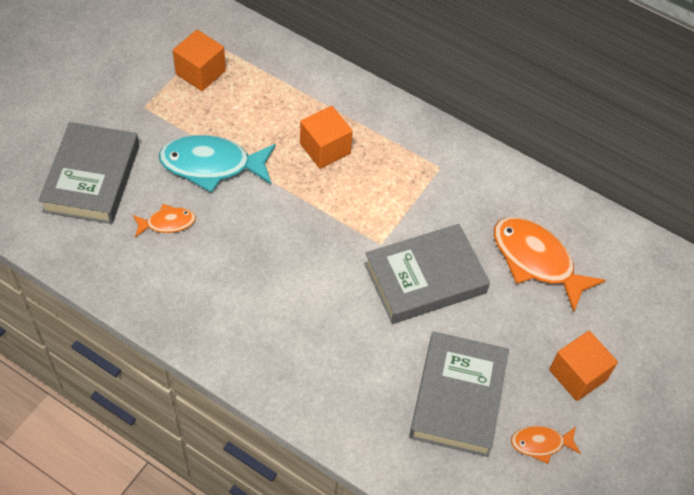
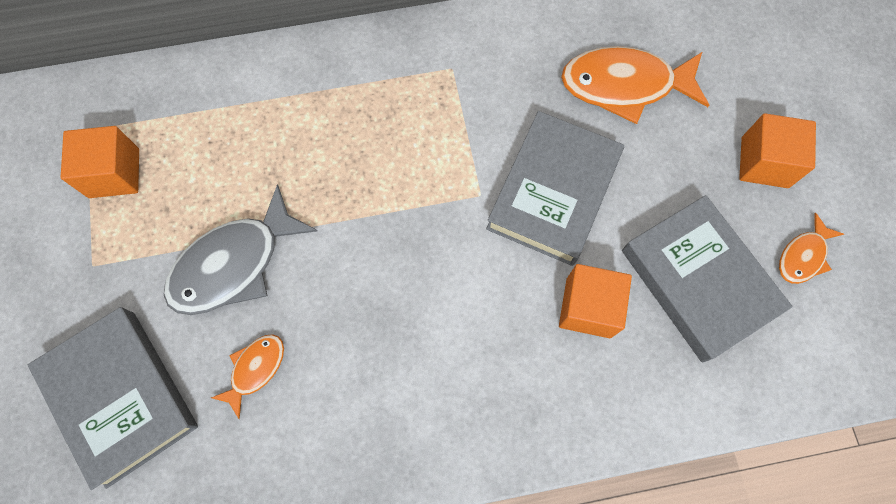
camera: 40 degrees left, 15 degrees up
turquoise fish [159,135,276,193] -> grey fish [164,184,317,315]
orange cube [300,106,353,169] -> orange cube moved to [559,264,632,338]

